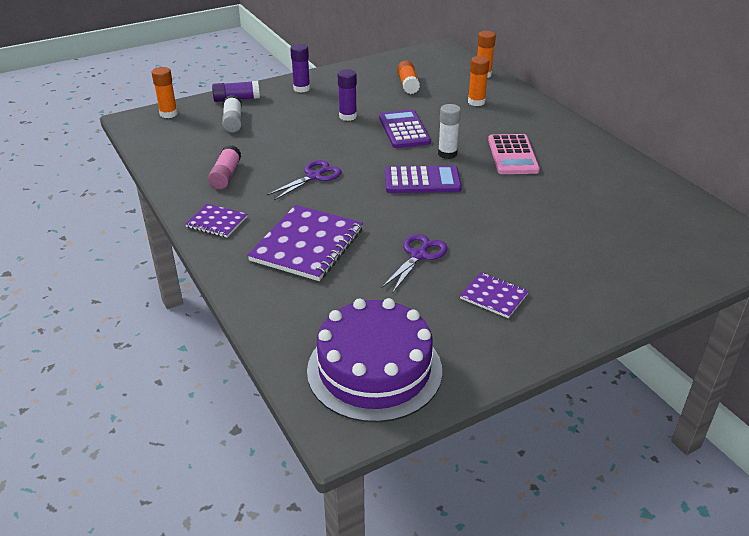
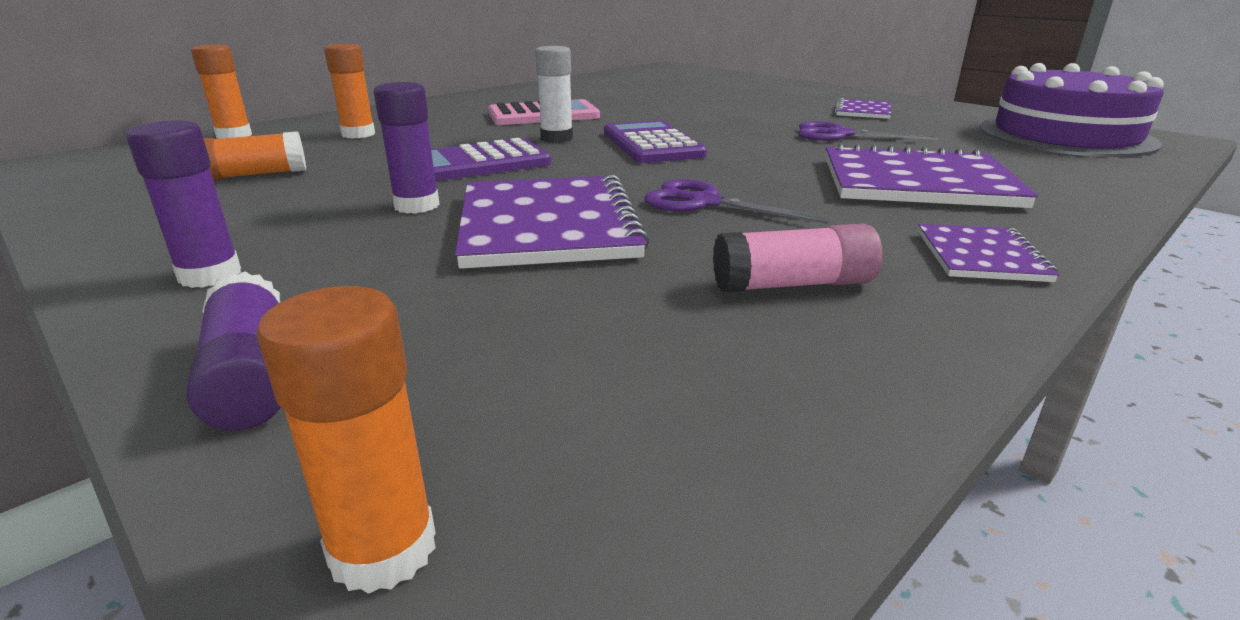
camera: 105 degrees left, 10 degrees down
white glue stick [222,95,242,132] -> none
none -> purple notebook [455,175,649,269]

